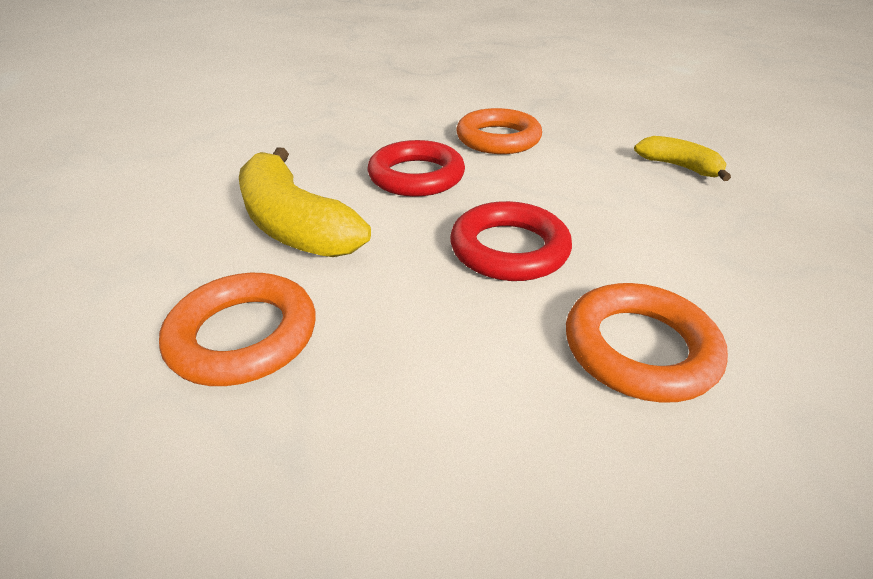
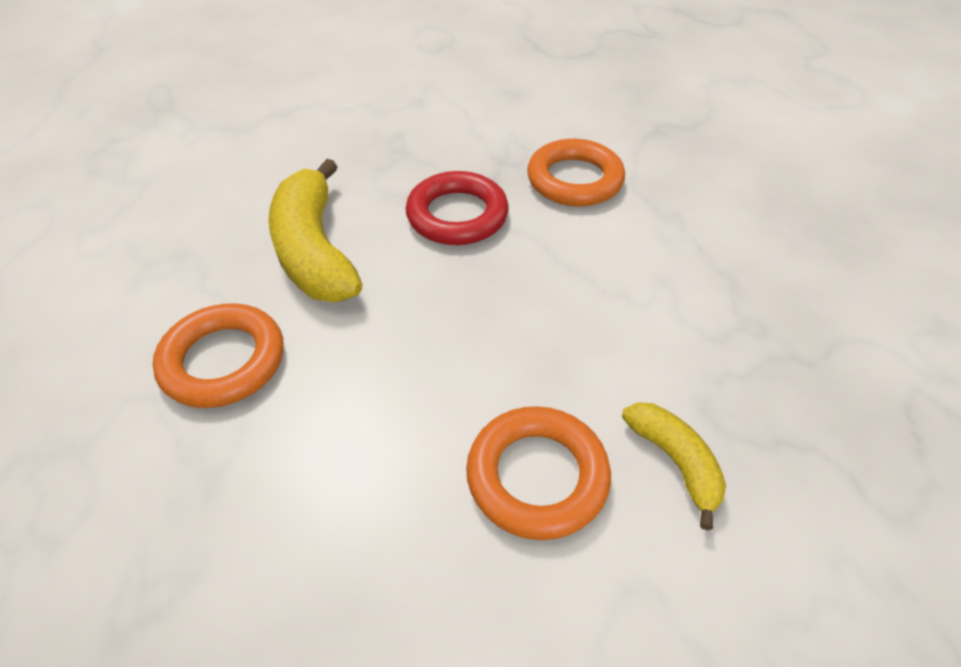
camera: 20 degrees right, 10 degrees up
red ring [450,201,572,281] -> none
yellow banana [634,136,731,181] -> yellow banana moved to [622,402,726,530]

